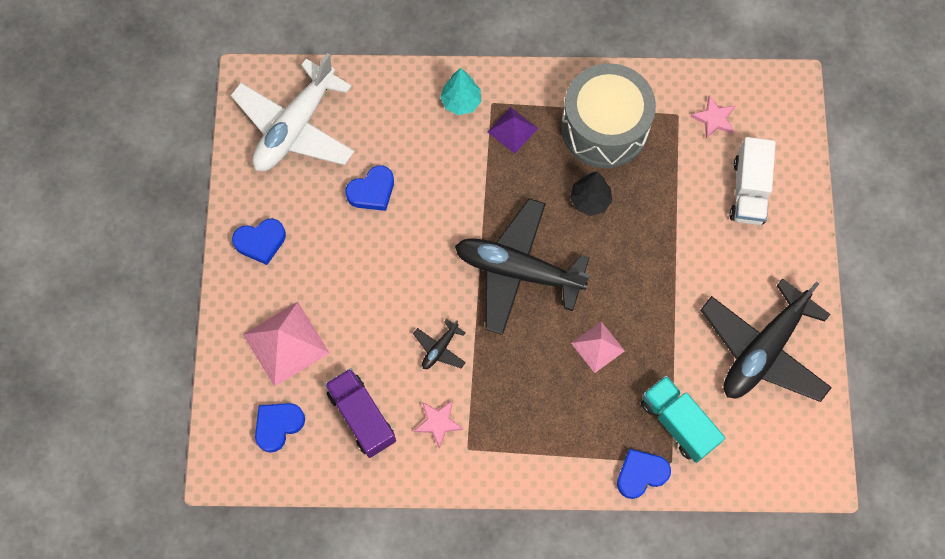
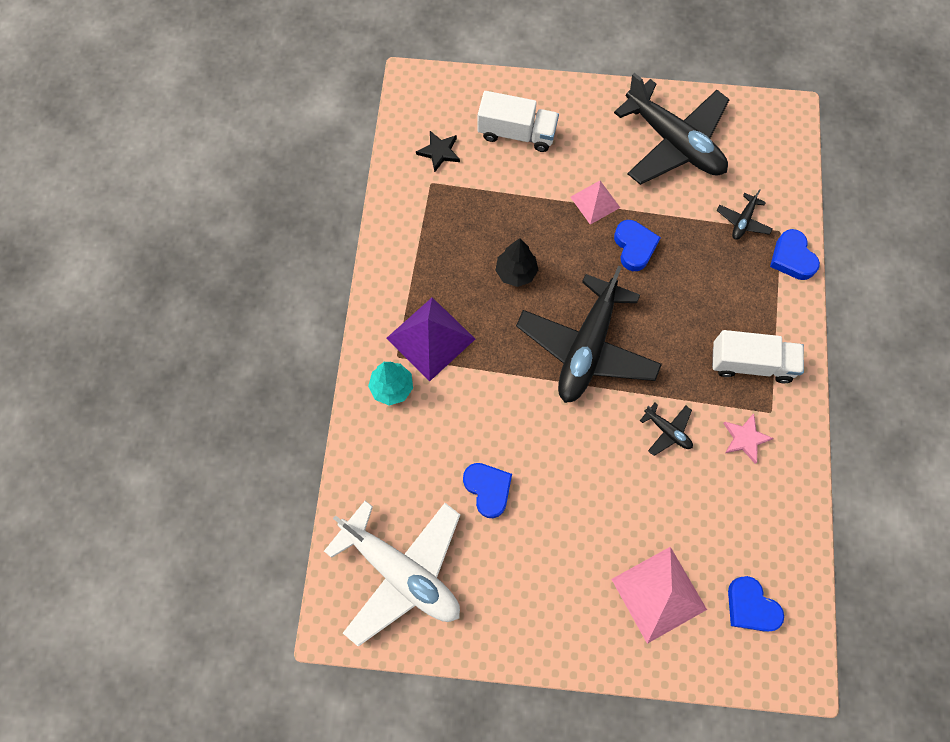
camera: 85 degrees left, 0 degrees up
blue heart [232,219,286,265] -> blue heart moved to [614,220,661,271]
purple truck [325,368,396,458] -> none
purple pyramid [488,107,538,154] -> purple pyramid [386,297,475,381], size x1.65
grey drum [561,63,656,168] -> none
pink pyramid [571,321,625,373] -> pink pyramid moved to [570,181,620,225]
turquoise truck [641,375,725,463] -> black plane [716,189,773,240]
pink star [691,95,735,139] -> black star [416,131,460,172]
none -> white truck [712,330,804,383]

